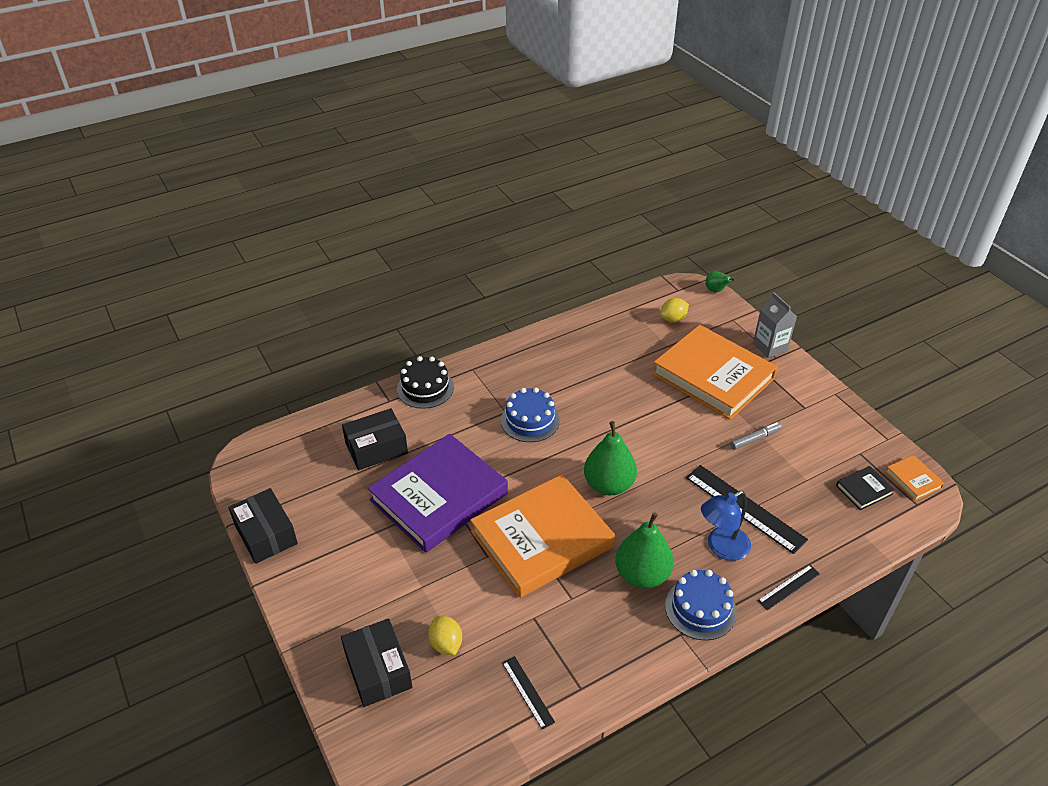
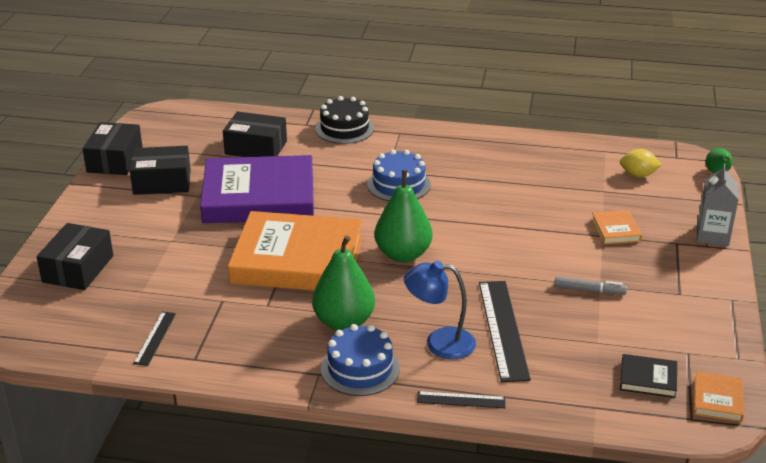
camera: 40 degrees right, 10 degrees down
yellow lemon [428,616,462,655] -> none
orange book [652,325,778,420] -> orange book [592,210,642,245], size x0.40
none -> black box [130,146,191,195]

